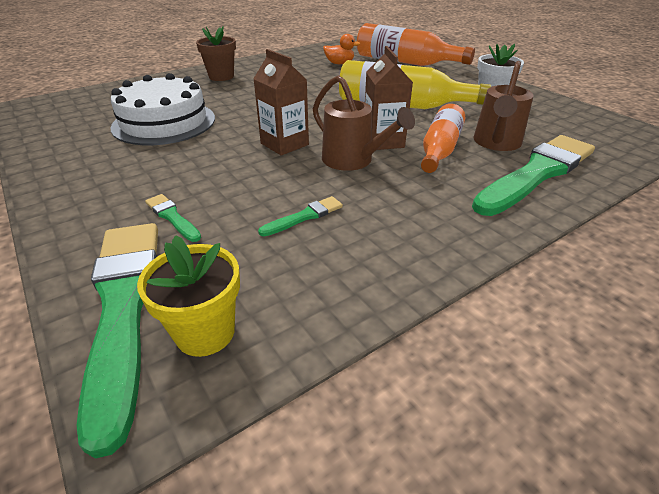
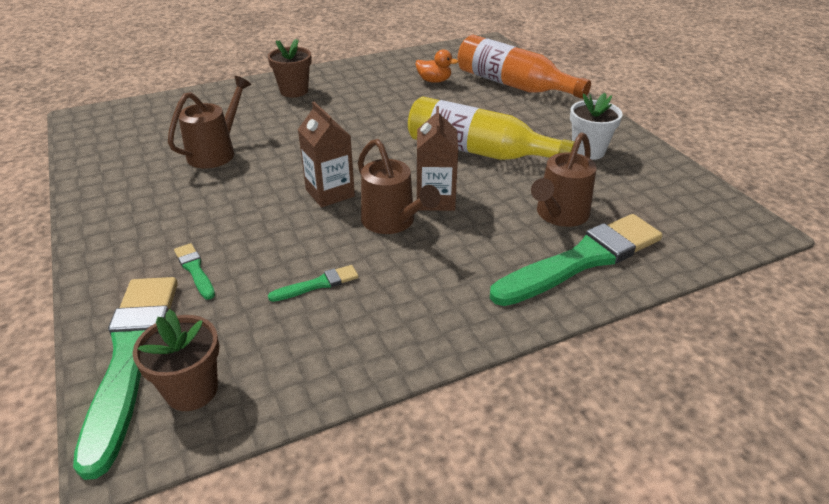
camera: 10 degrees right, 0 degrees up
white cake [111,73,215,145] -> brown watering can [168,76,251,168]
yellow flower pot [137,235,240,357] -> brown flower pot [133,309,219,411]
orange bottle [421,104,465,173] -> none

